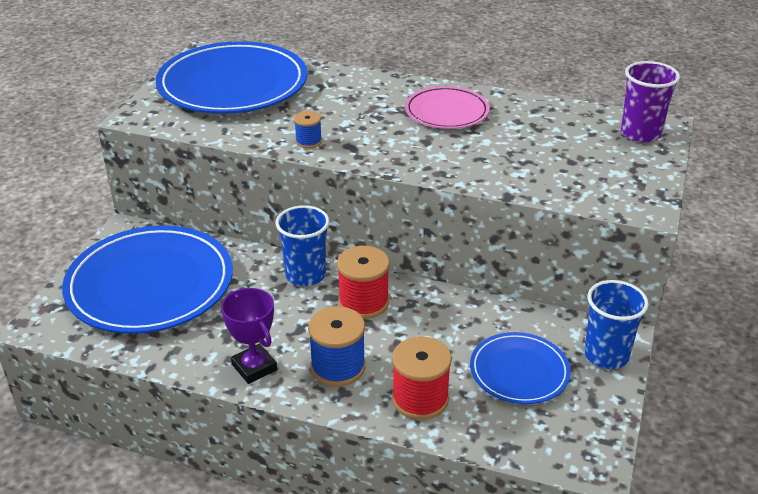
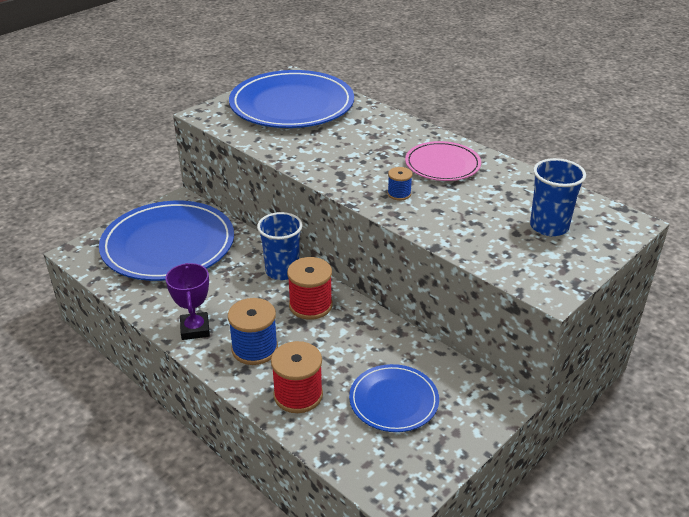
camera: 25 degrees right, 0 degrees up
blue spool [294,111,322,148] -> blue spool moved to [387,167,412,201]
blue cup [584,280,649,369] -> blue cup moved to [530,158,586,236]
purple cup [621,61,680,143] -> none

